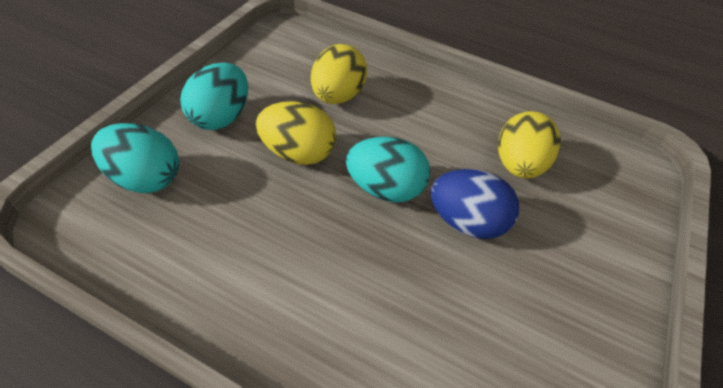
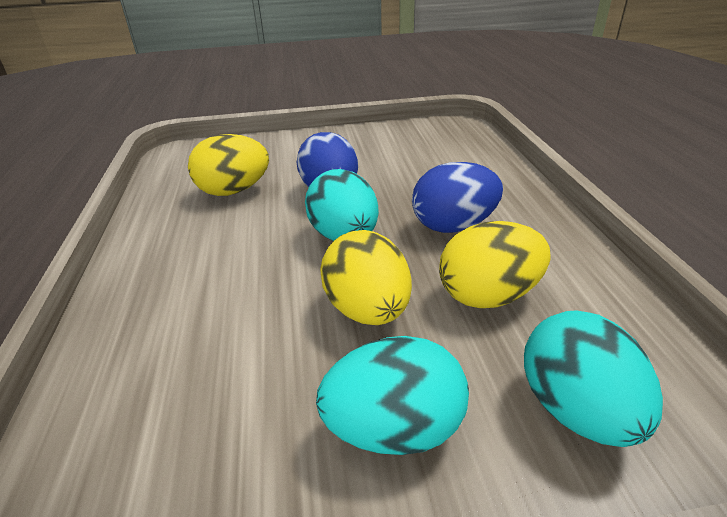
camera: 120 degrees left, 15 degrees down
yellow egg [311,44,367,104] -> yellow egg moved to [439,221,551,308]
none -> blue egg [412,162,503,233]

